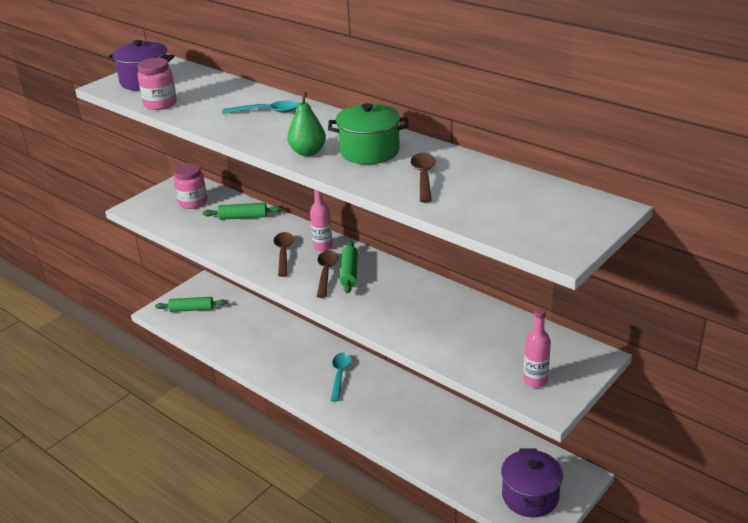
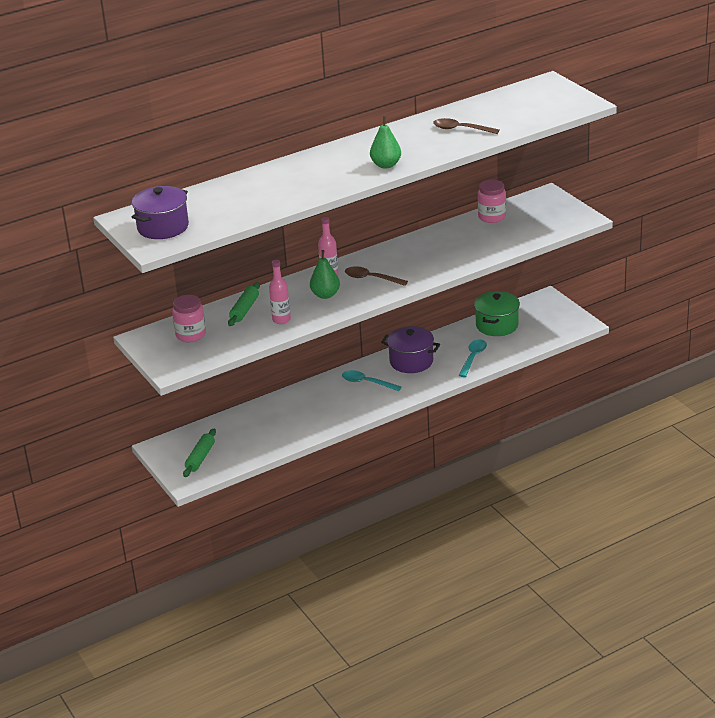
camera: 70 degrees left, 0 degrees up
pink jar [137,58,177,110] -> pink jar moved to [478,180,506,223]
turquoise spoon [222,101,299,114] -> turquoise spoon moved to [459,339,487,377]
brown spoon [274,232,294,277] -> green pear [310,250,340,299]
green pot [328,103,408,164] -> green pot moved to [474,291,520,336]
green rolling pin [340,241,358,294] -> none
purple pot [501,448,563,517] -> purple pot moved to [381,326,440,373]
pink bottle [523,308,551,388] -> pink bottle moved to [269,260,291,324]

